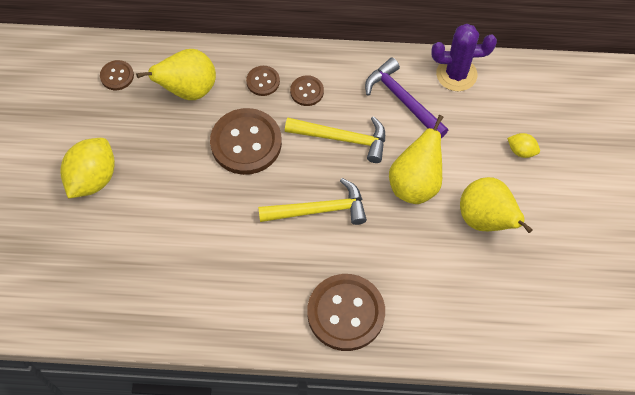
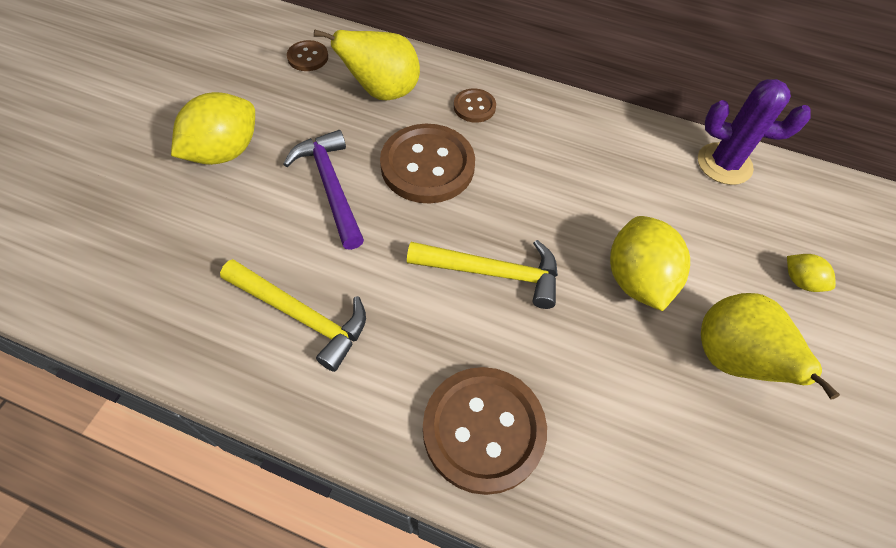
camera: 15 degrees right, 5 degrees down
yellow hammer [285,116,385,163] -> yellow hammer moved to [220,259,366,372]
brown button [290,75,324,106] -> none
purple hammer [365,58,448,138] -> purple hammer moved to [283,130,364,250]
yellow pear [389,115,444,204] -> yellow lemon [610,216,690,311]

